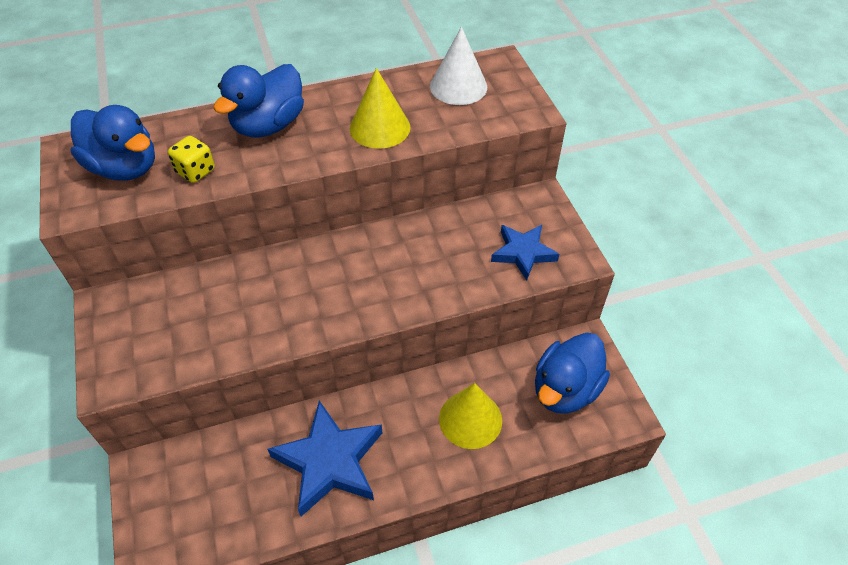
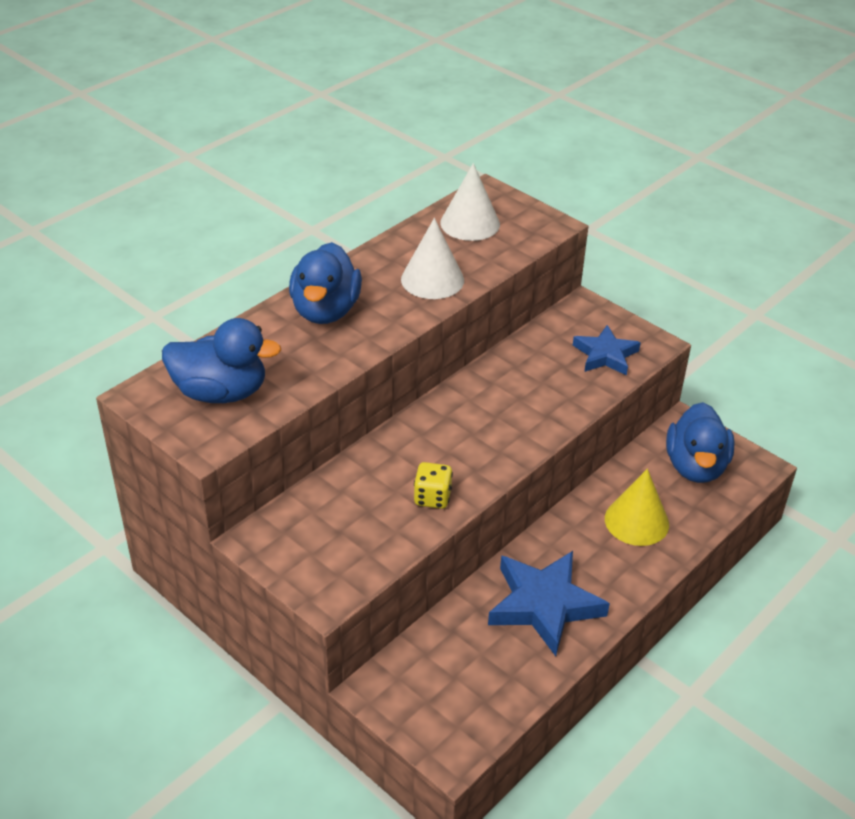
camera: 30 degrees left, 10 degrees down
yellow dice [168,136,215,183] -> yellow dice moved to [414,462,453,509]
yellow cone [350,68,411,149] -> white cone [401,218,464,299]

